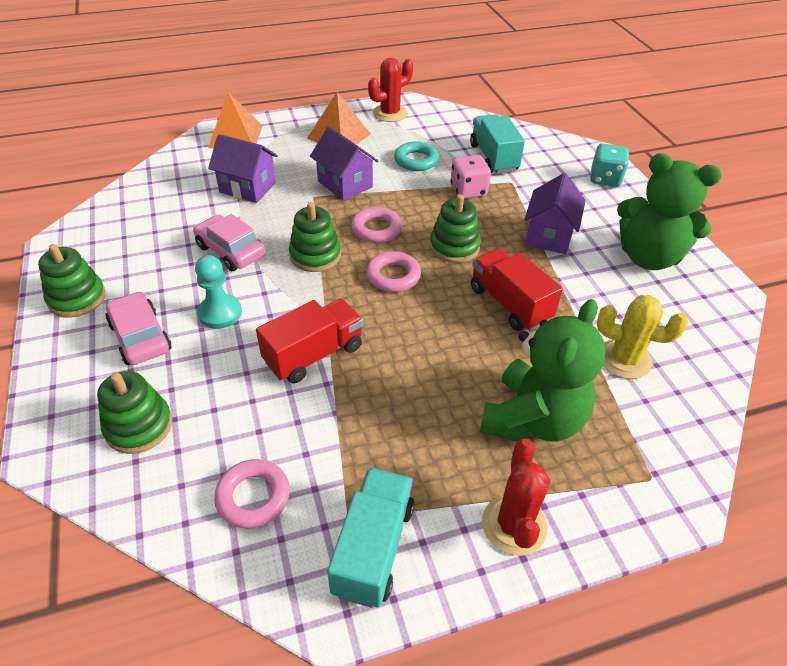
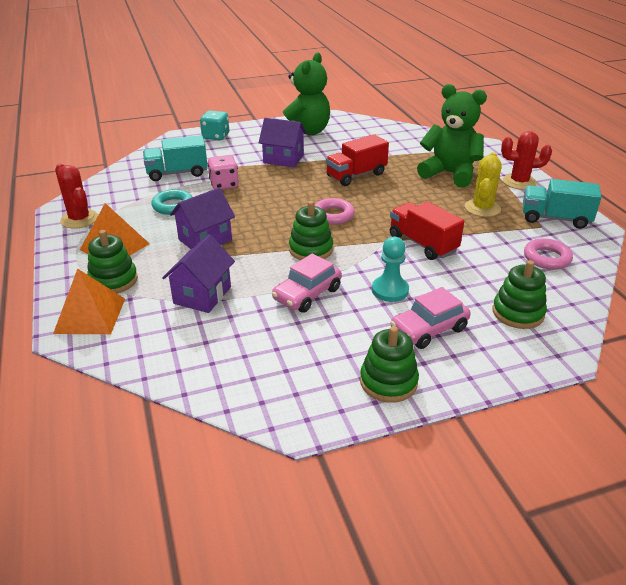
camera: 90 degrees left, 10 degrees down
pink ring [351,207,402,243] -> none
green stacking toy [430,194,481,263] -> green stacking toy moved to [87,230,138,293]
yellow cactus [597,295,688,379] -> yellow cactus moved to [465,152,502,217]

